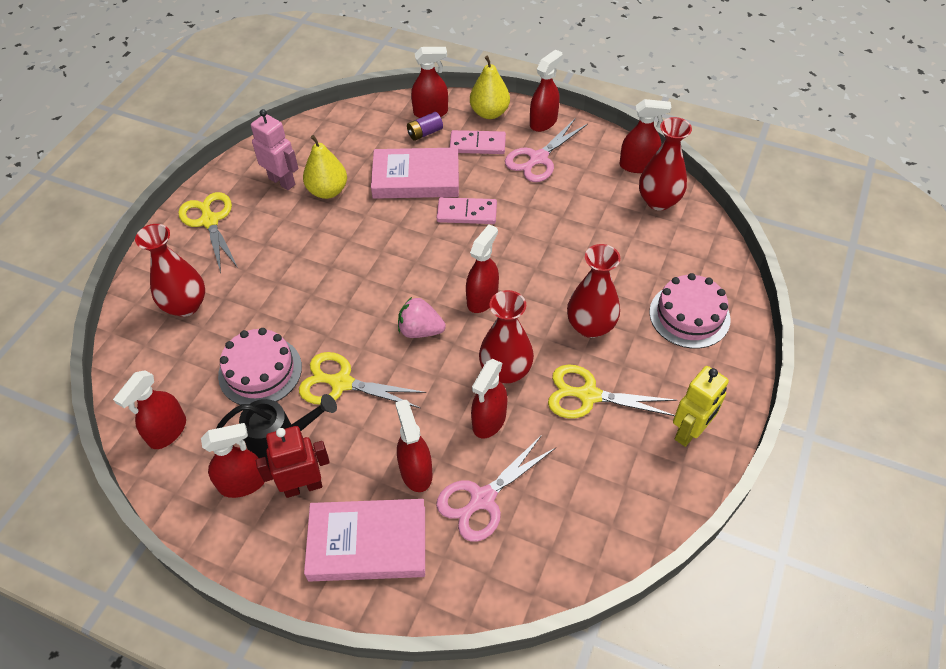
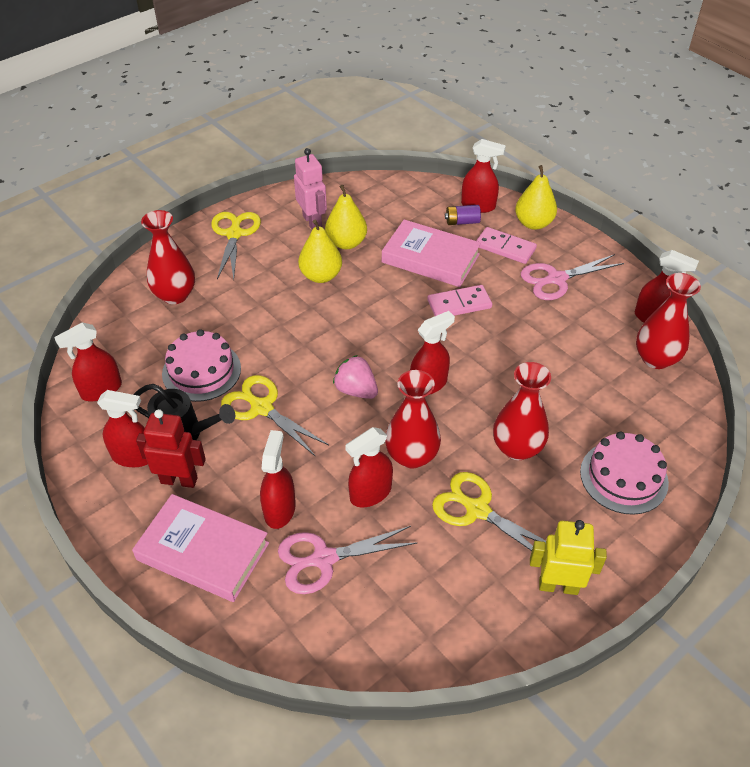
camera: 25 degrees right, 5 degrees down
pink domino [437,197,497,224] -> pink domino turned 45 degrees counterclockwise [427,285,492,316]
red spray bottle [530,49,563,132] -> none
yellow robot [673,366,729,447] -> yellow robot turned 150 degrees counterclockwise [530,520,607,595]
none -> yellow pear [298,220,342,283]

